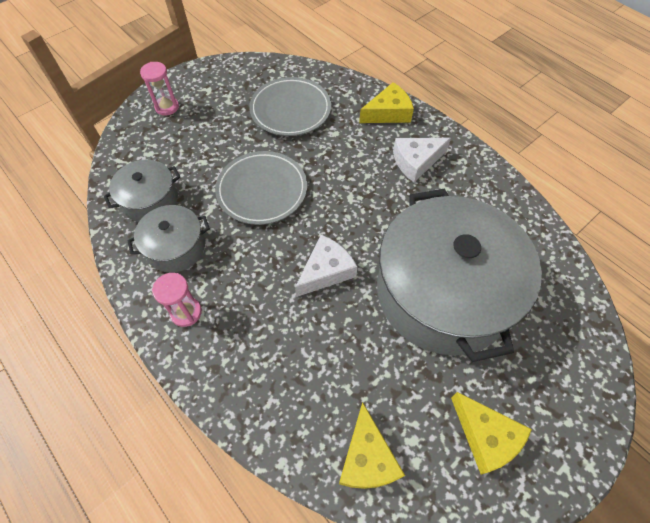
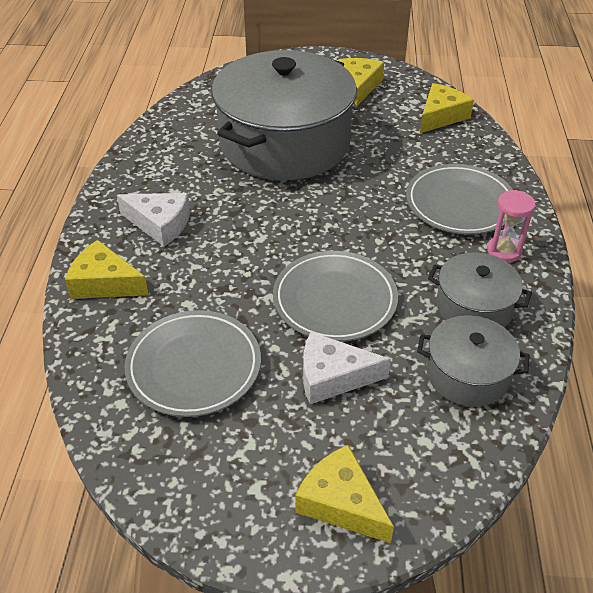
camera: 135 degrees left, 15 degrees down
pink hourglass [140,62,179,116] -> yellow cheese [295,445,394,543]
white cheese [295,235,357,297] -> white cheese moved to [303,332,391,404]
none -> grey plate [406,164,513,235]

